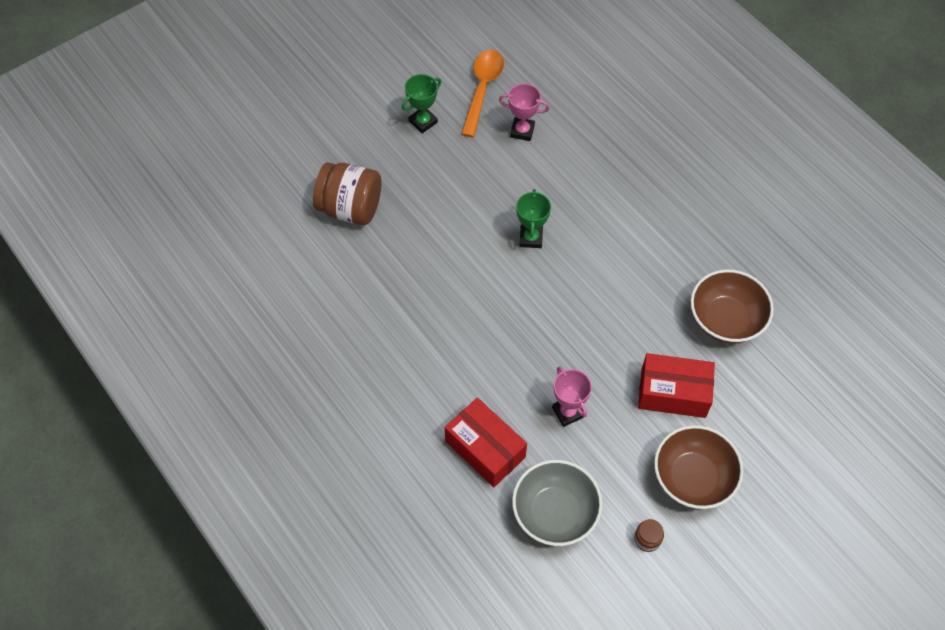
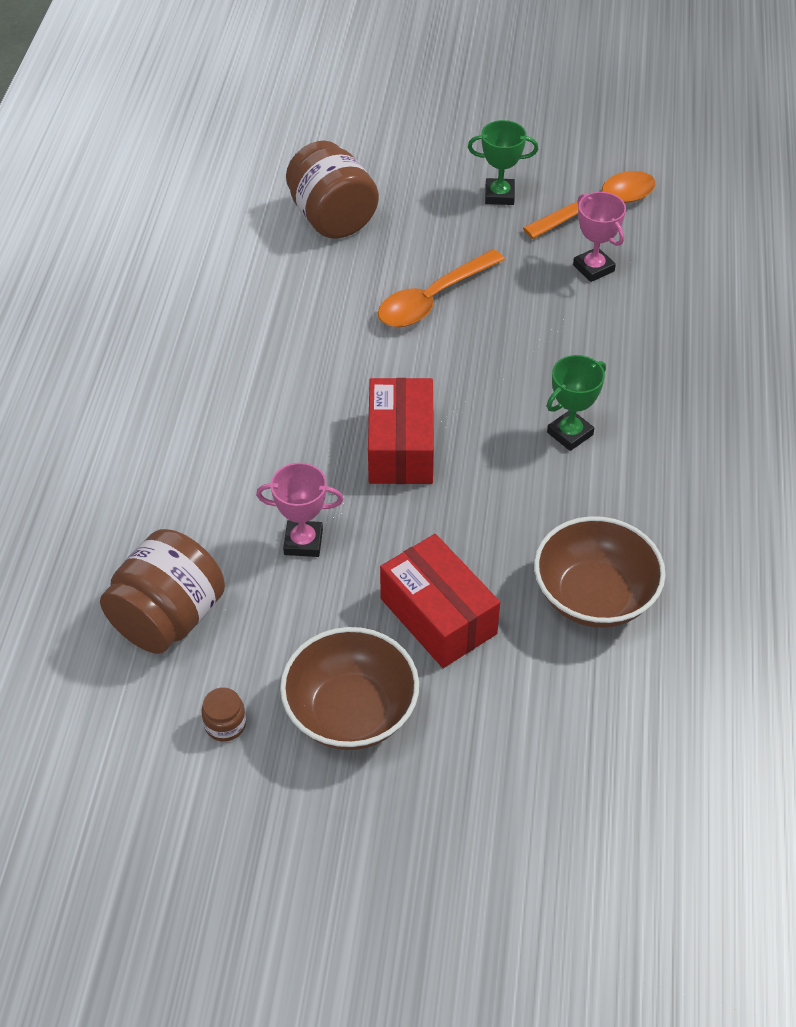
camera: 45 degrees right, 10 degrees down
red box [445,398,527,487] -> red box moved to [368,378,434,484]
grey bowl [512,460,602,546] -> brown jar [100,529,225,654]
green trophy [516,189,551,248] -> green trophy moved to [547,355,606,451]
pink trophy [552,367,592,427] -> pink trophy turned 75 degrees clockwise [256,463,343,557]
none -> orange spoon [378,249,505,327]

